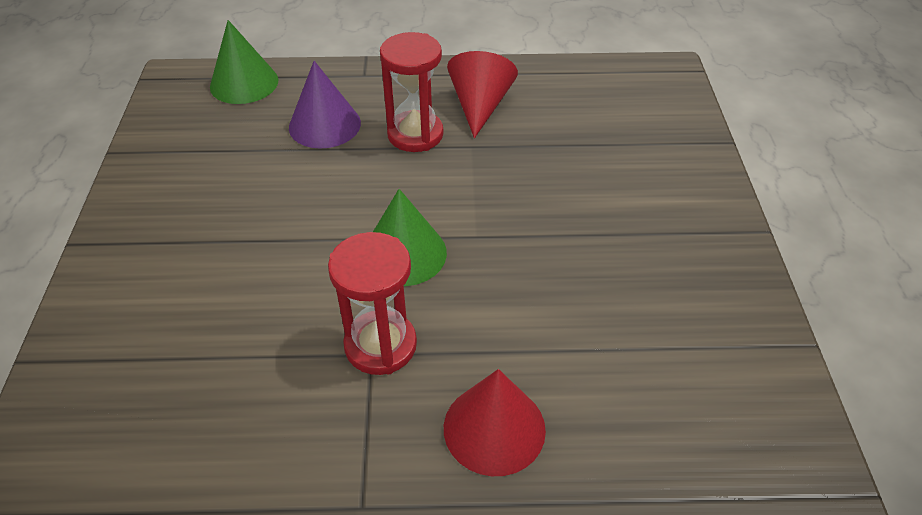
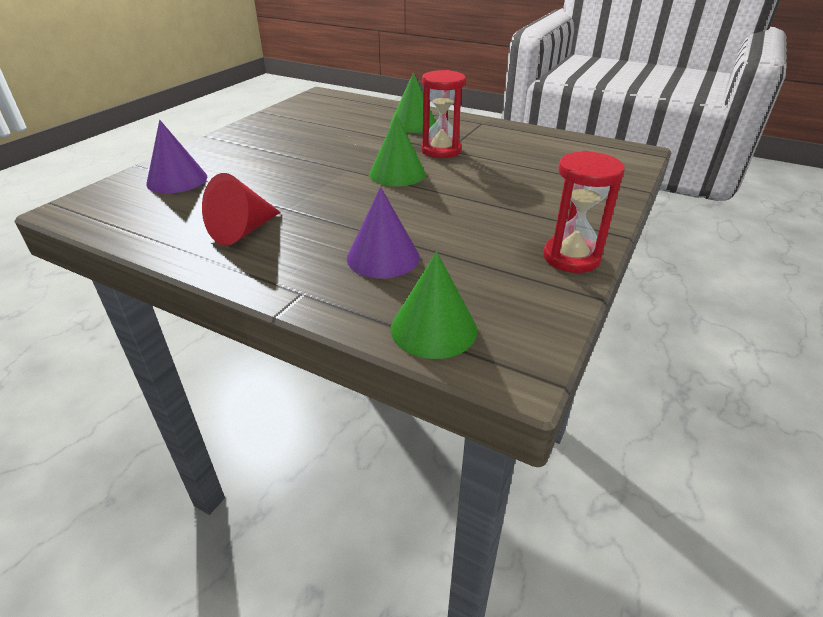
camera: 150 degrees left, 10 degrees down
red hourglass [380,32,443,152] -> red hourglass moved to [543,151,625,273]
red cone [444,369,546,476] -> green cone [390,72,436,133]
none -> purple cone [146,120,207,194]

